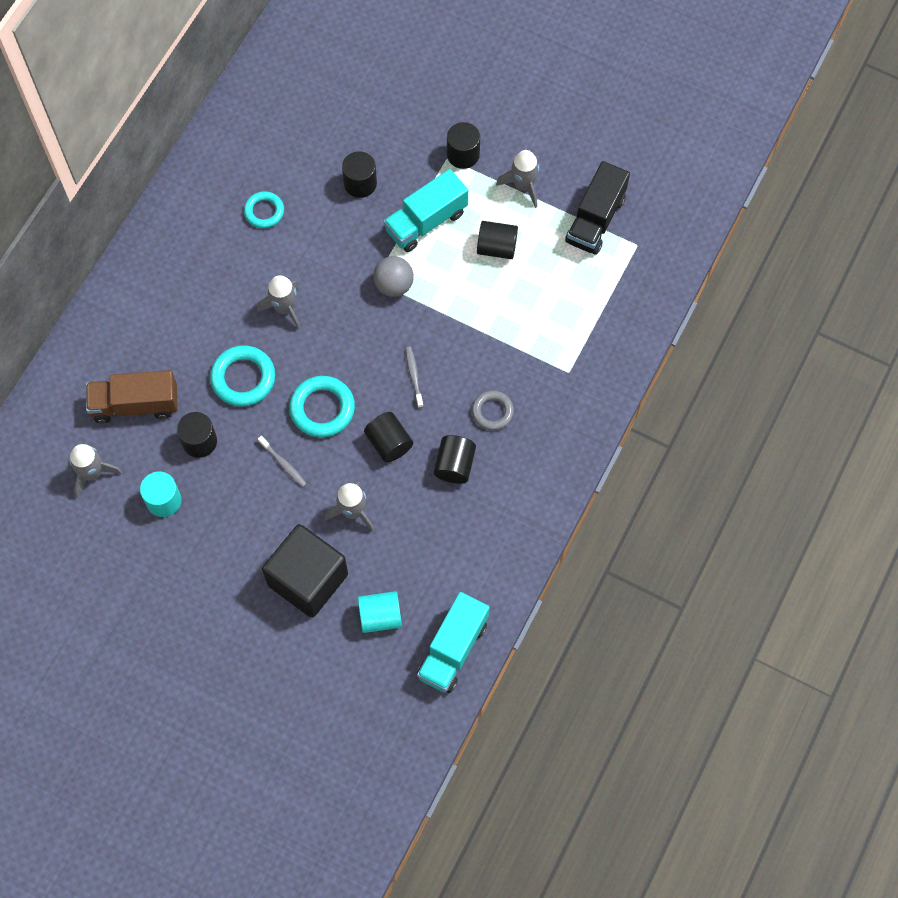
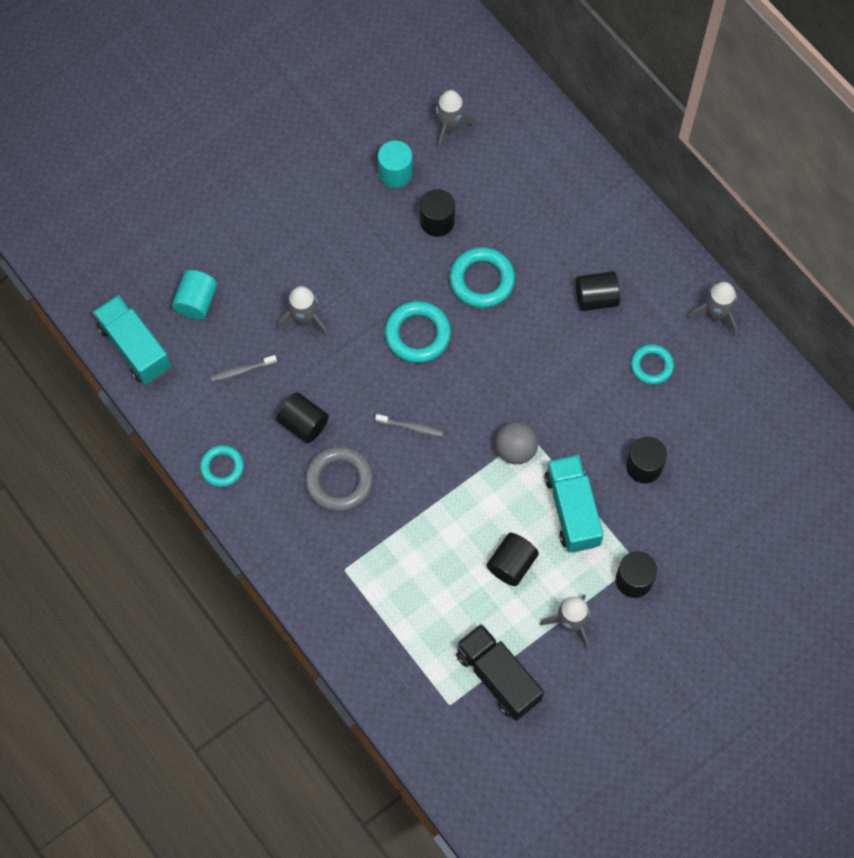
camera: 115 degrees right, 0 degrees up
brown truck [86,370,178,423] -> none
grey rocket [257,275,301,330] -> grey rocket moved to [687,282,737,336]
grey toothbrush [258,436,307,487] -> grey toothbrush moved to [210,355,277,382]
black cube [262,524,348,618] -> none
black cylinder [364,412,413,463] -> black cylinder moved to [576,271,620,311]
grey ring [472,391,514,430] -> grey ring [305,446,373,512], size x1.55
none -> turquoise ring [200,445,244,487]

